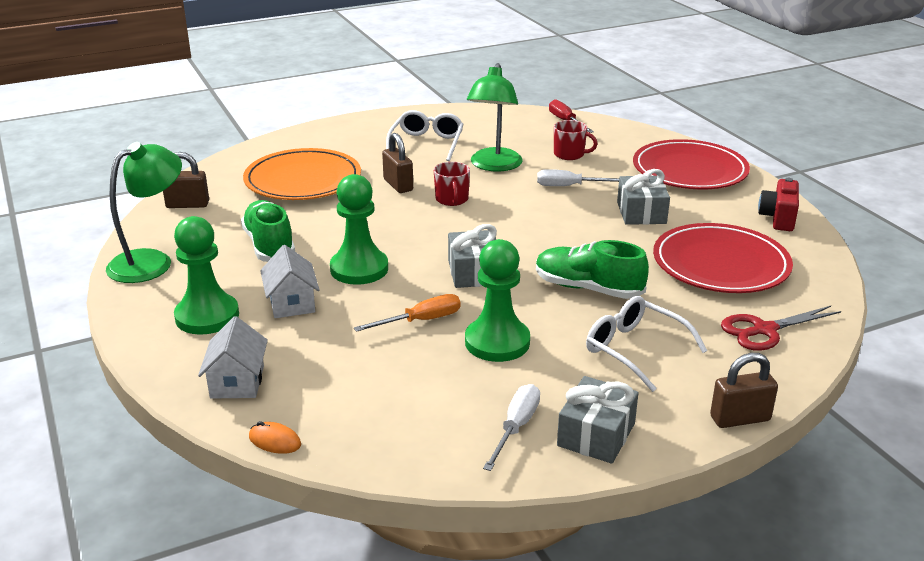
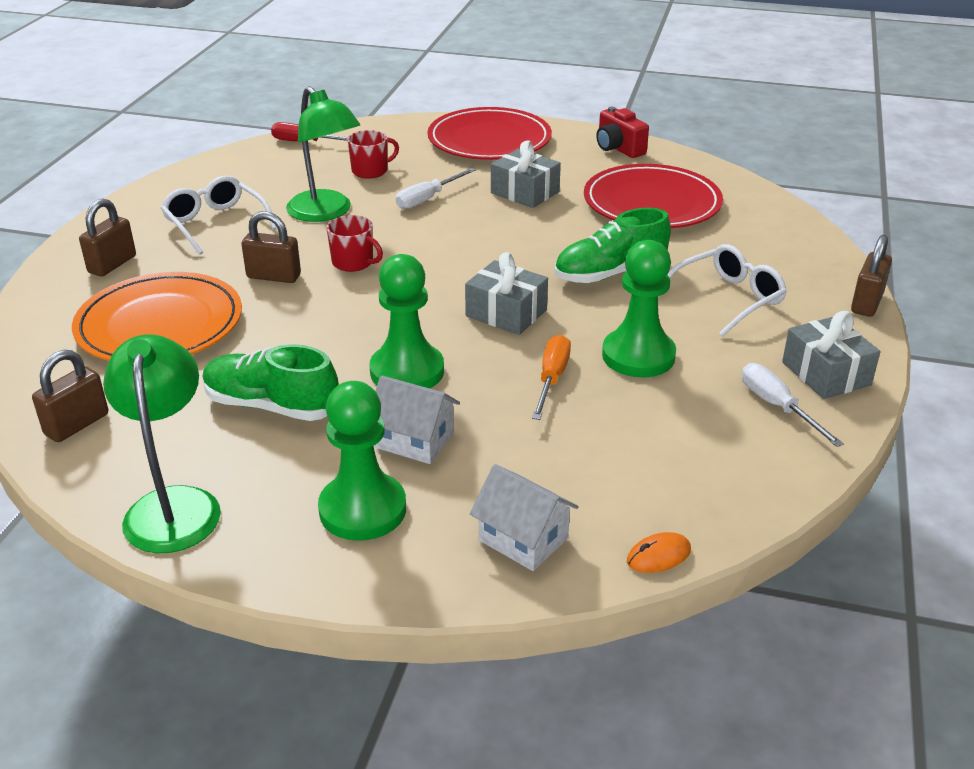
camera: 50 degrees left, 5 degrees up
white glasses [586,296,708,392] -> white glasses turned 150 degrees clockwise [667,244,787,337]
red scissors [721,306,841,351] -> none
none -> brown padlock [79,198,136,276]

